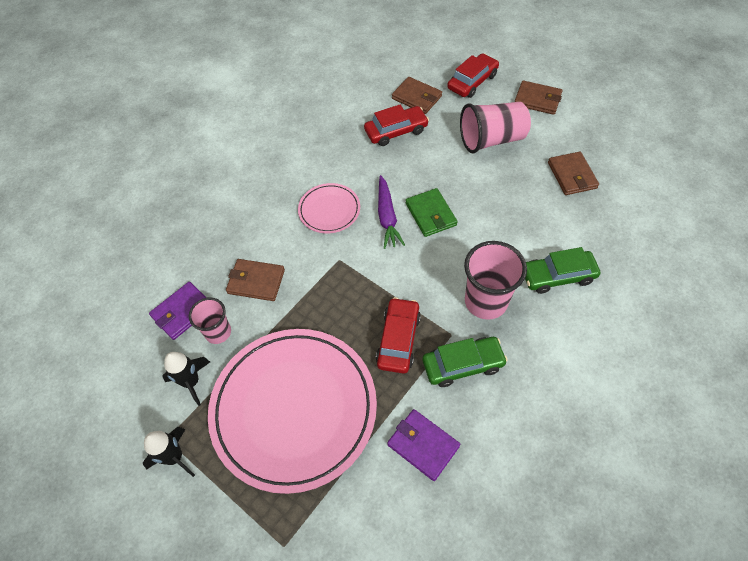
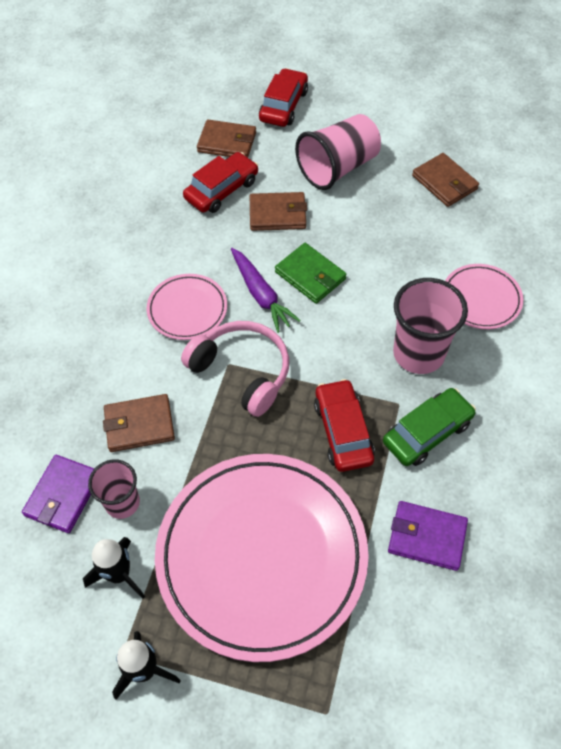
camera: 25 degrees left, 0 degrees up
brown wallet [515,81,562,115] -> brown wallet moved to [250,192,307,231]
green car [525,247,601,294] -> pink plate [445,264,523,329]
none -> pink headphones [181,321,289,417]

